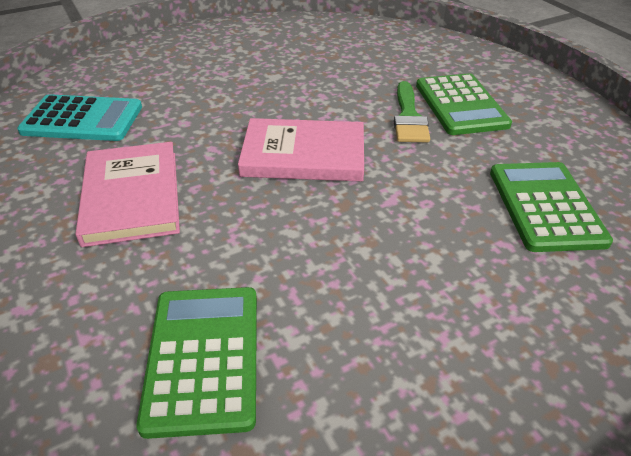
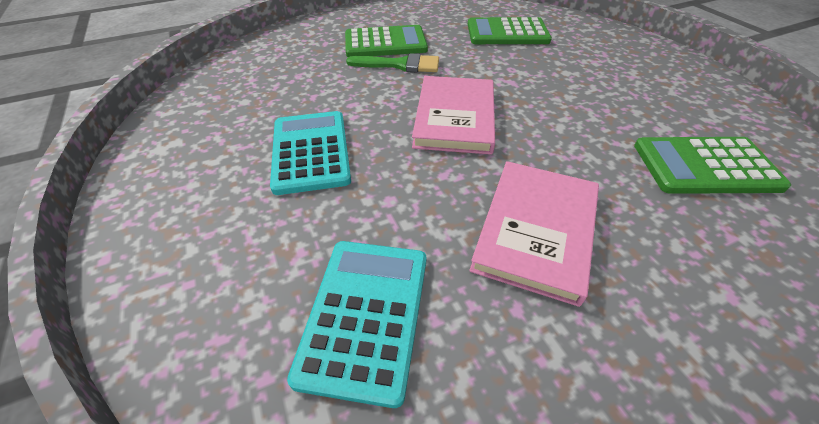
camera: 85 degrees left, 5 degrees up
pink book [75,142,180,247] -> pink book turned 60 degrees counterclockwise [469,161,599,307]
none -> turquoise calculator [270,111,351,195]

